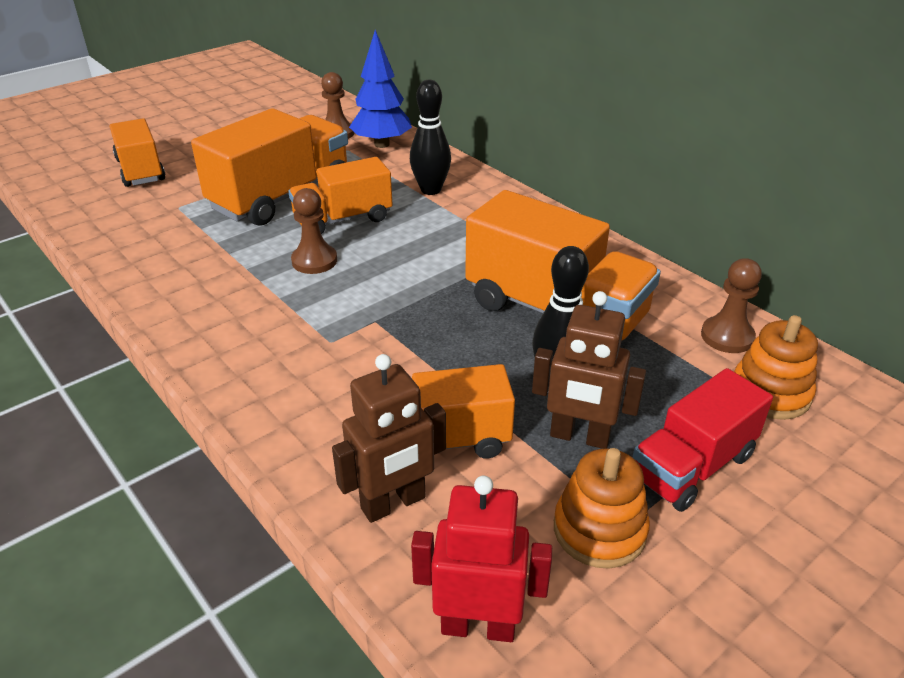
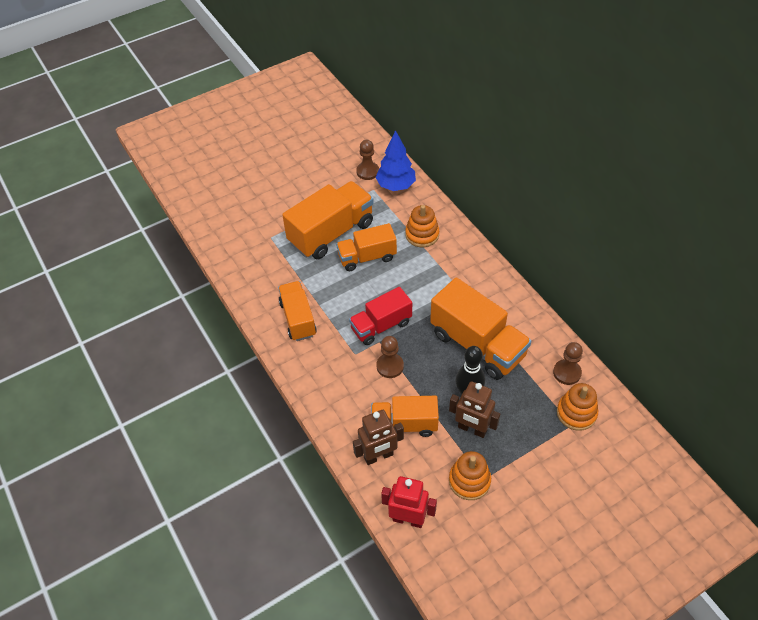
camera: 10 degrees right, 15 degrees up
orange truck [109,118,166,187] -> orange truck moved to [278,281,317,341]
brown pawn [291,188,337,274] -> brown pawn moved to [376,336,404,378]
black bowling pin [410,80,451,195] -> orange stacking toy [405,205,439,247]
red truck [633,368,773,512] -> red truck moved to [349,287,412,345]

